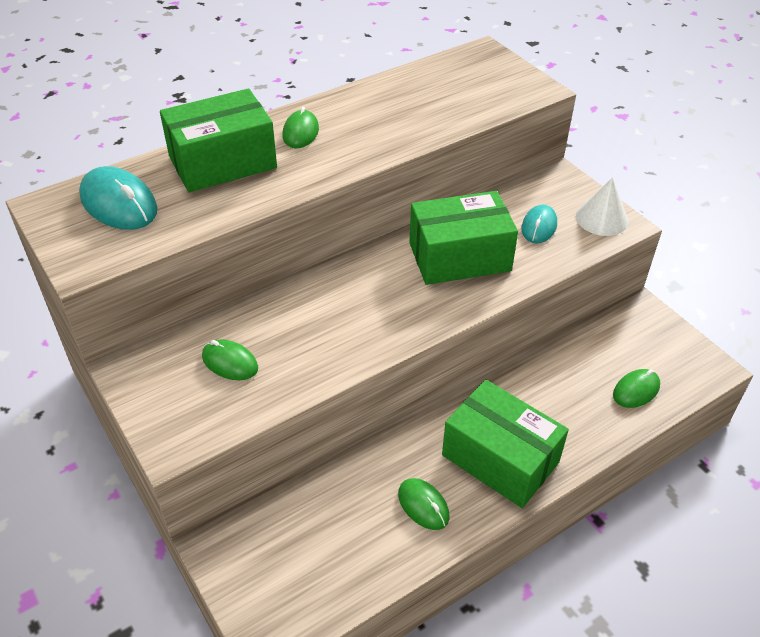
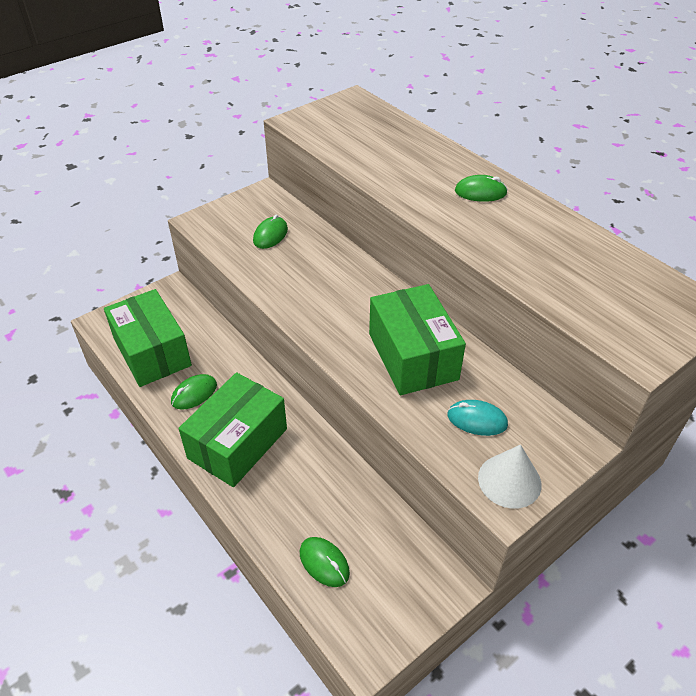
camera: 85 degrees right, 0 degrees up
turquoise mouse [79,166,158,230] -> none
green box [160,88,277,192] -> green box moved to [104,289,192,387]

